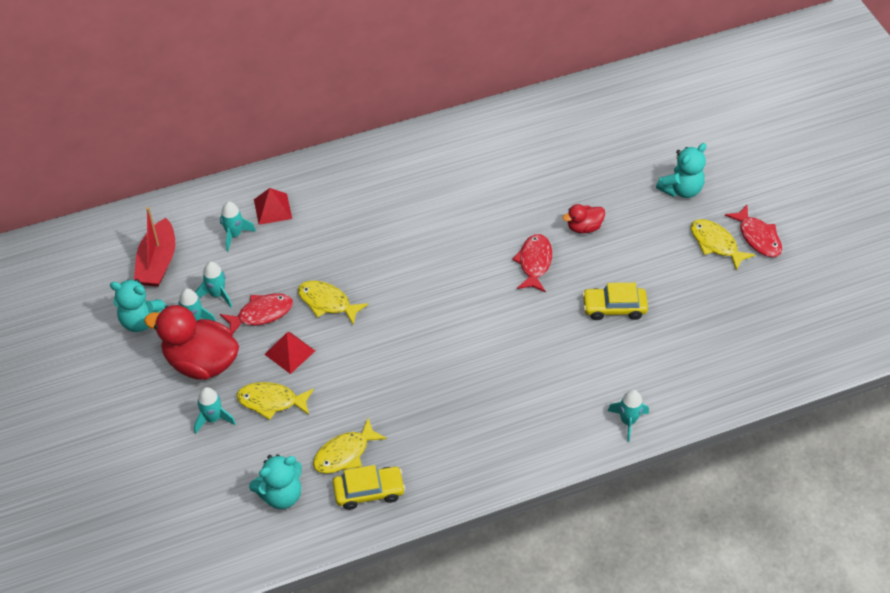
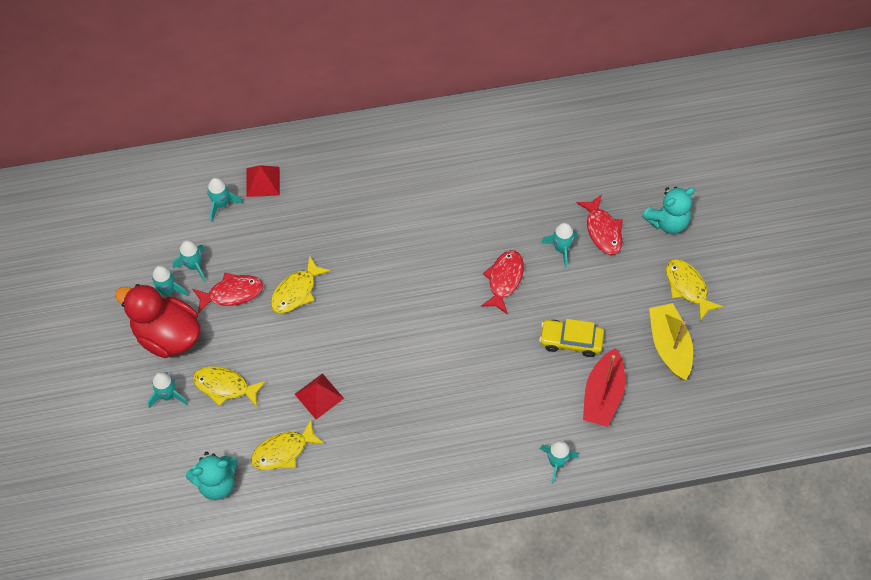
camera: 10 degrees right, 10 degrees up
turquoise teddy bear [110,279,166,332] -> none
red boat [134,207,175,287] -> red boat moved to [583,348,625,427]
red pyramid [264,332,315,374] -> red pyramid moved to [295,373,344,420]
yellow fish [298,281,368,325] -> yellow fish turned 90 degrees counterclockwise [271,255,331,313]
yellow car [333,465,405,510] -> none
red duck [563,204,605,233] -> turquoise rocket [541,223,578,268]
red fish [725,205,782,257] -> red fish moved to [576,194,623,255]
none -> yellow boat [649,303,693,380]

